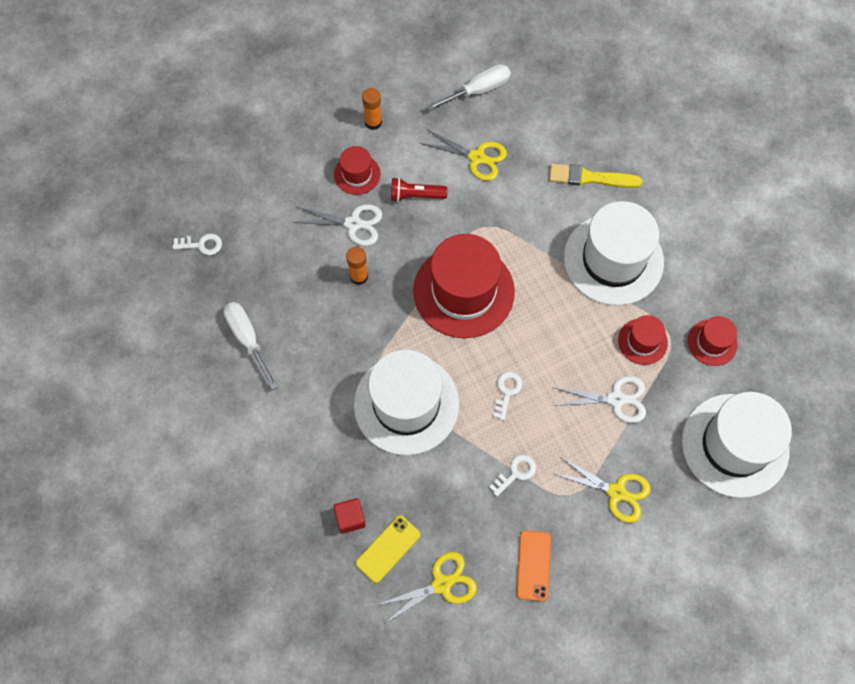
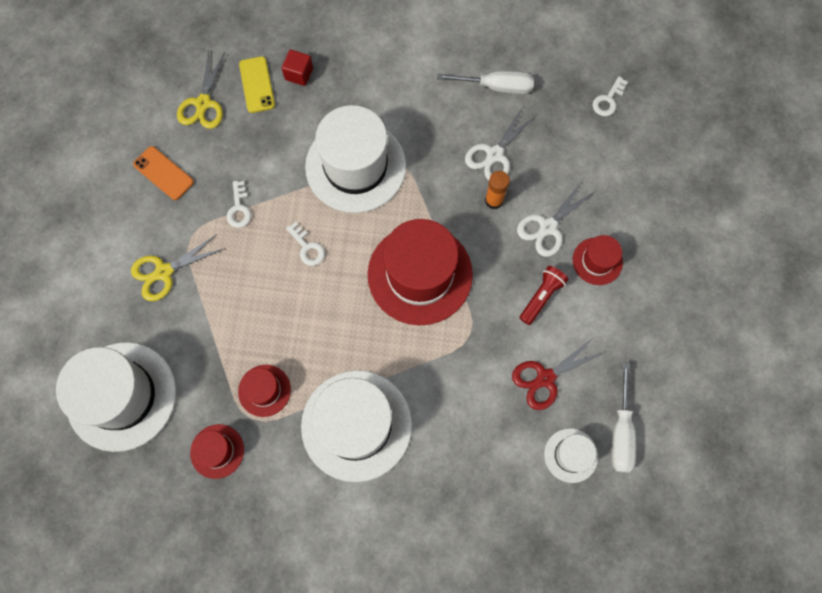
camera: 125 degrees right, 5 degrees up
orange glue stick [362,88,382,130] -> none
yellow scissors [420,129,507,181] -> red scissors [512,336,605,410]
yellow brush [549,163,642,188] -> none
white scissors [552,376,646,423] -> white scissors moved to [465,106,536,180]
none -> white hat [544,428,598,483]

